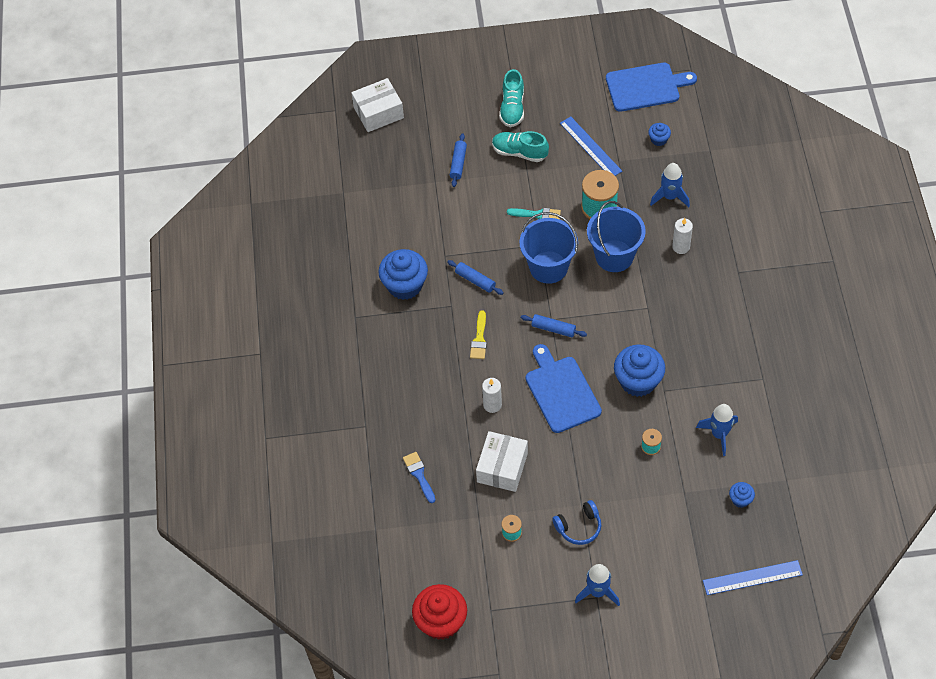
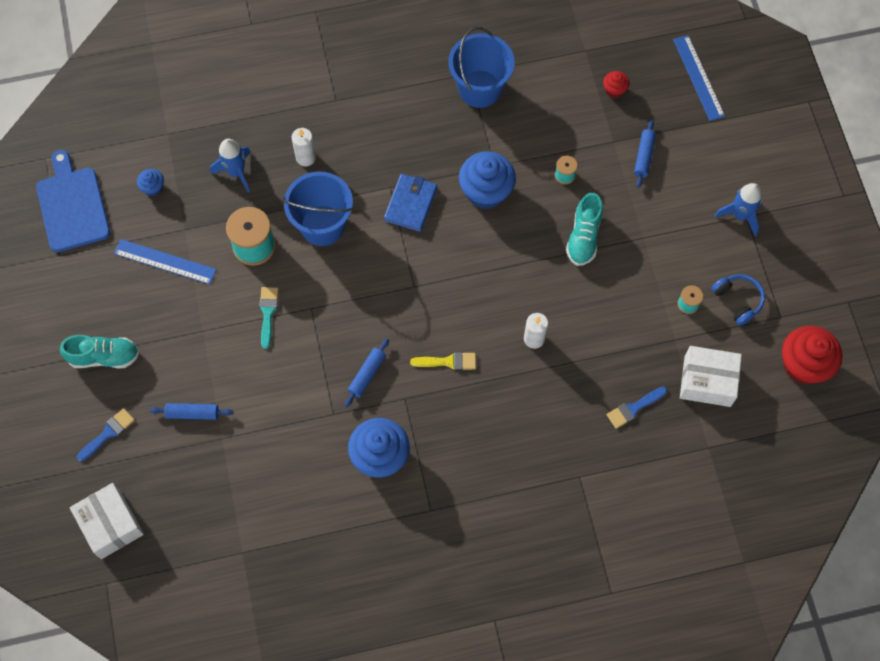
camera: 100 degrees left, 10 degrees up
white box [476,431,528,492] -> white box moved to [680,346,742,407]
turquoise shoe [492,131,549,162] -> turquoise shoe moved to [566,193,603,266]
blue bucket [519,212,578,284] -> blue bucket moved to [448,27,515,108]
blue rolling pin [521,314,587,337] -> blue rolling pin moved to [634,120,656,188]
blue cutting board [526,344,602,433] -> none
blue headphones [552,500,601,545] -> blue headphones moved to [711,274,765,326]
blue ruler [560,116,622,176] -> blue ruler turned 60 degrees clockwise [114,239,217,284]
blue rocket [696,404,738,456] -> none
blue cupcake [729,482,755,508] -> red cupcake [603,71,629,98]
none -> blue brush [77,408,135,462]
none -> blue wallet [384,174,437,232]

